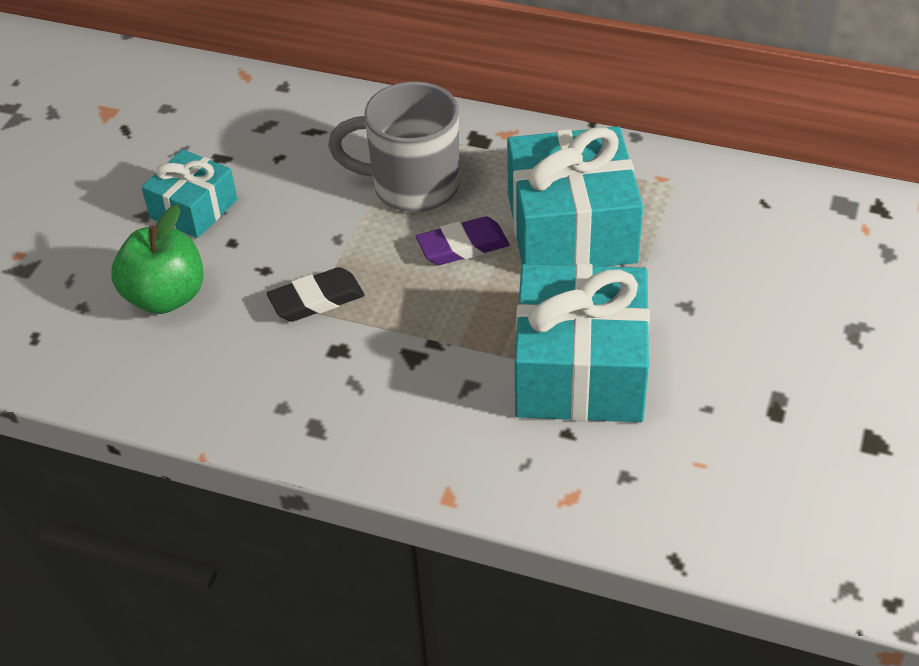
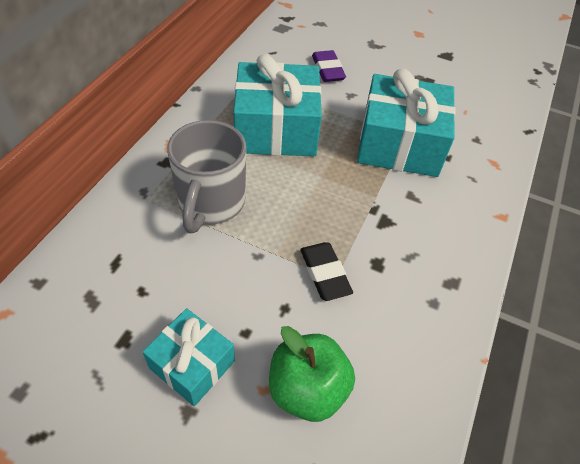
camera: 90 degrees left, 5 degrees up
purple eraser [416,216,510,265] -> purple eraser moved to [312,50,346,82]

